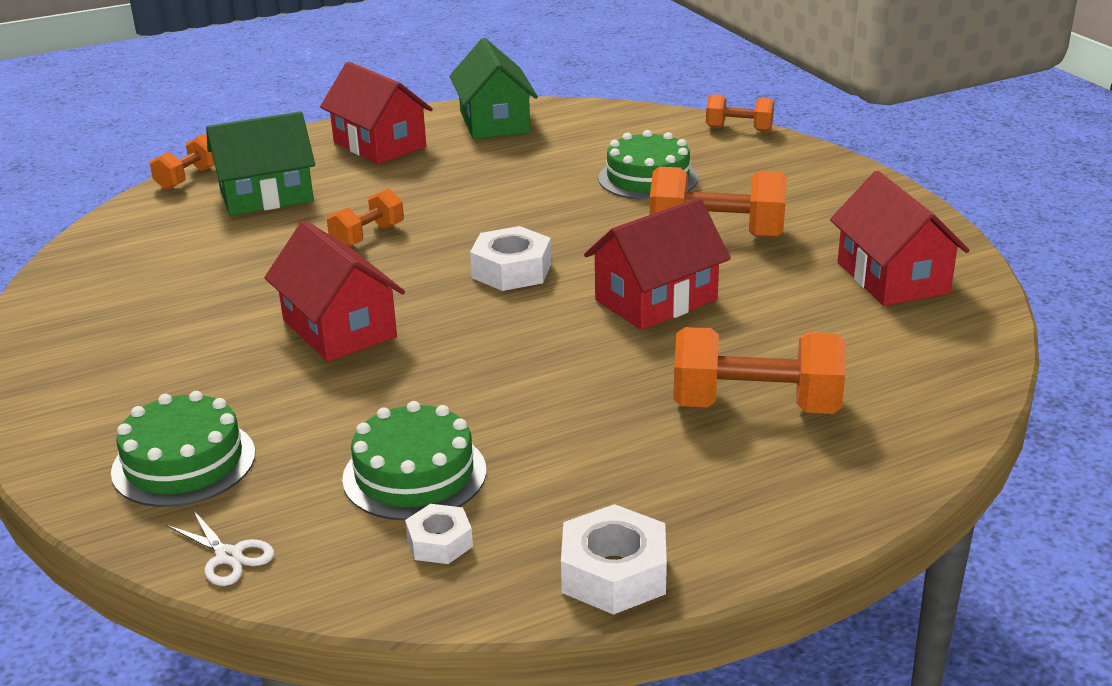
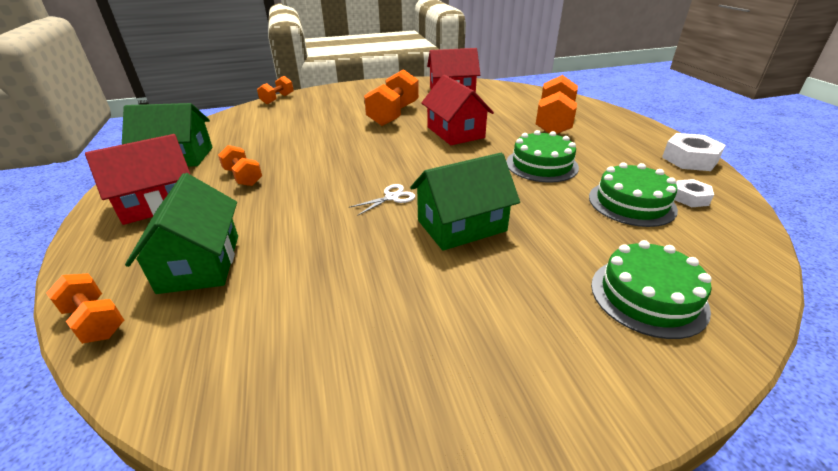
camera: 80 degrees left, 5 degrees up
white scissors [166,510,274,586] -> white scissors moved to [349,184,415,216]
red house [264,221,405,362] -> green house [410,153,520,251]
orange dumbbell [327,188,404,247] -> orange dumbbell moved to [218,145,262,186]
white nut [470,226,551,291] -> none
green cake [598,130,698,200] -> green cake moved to [506,130,579,183]

